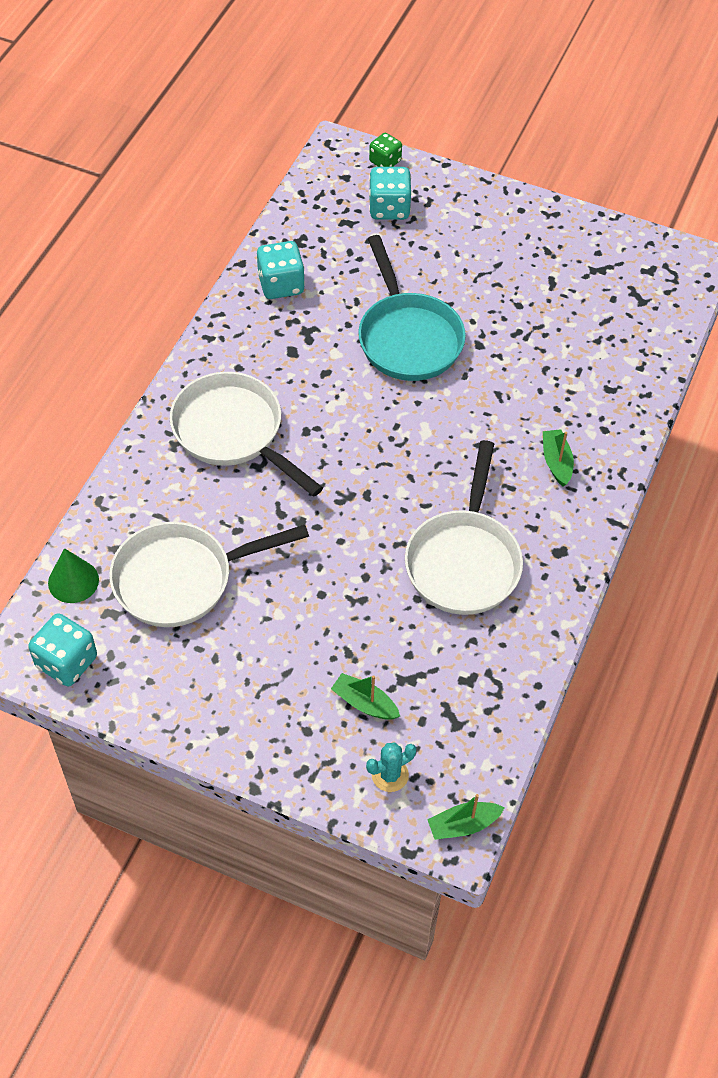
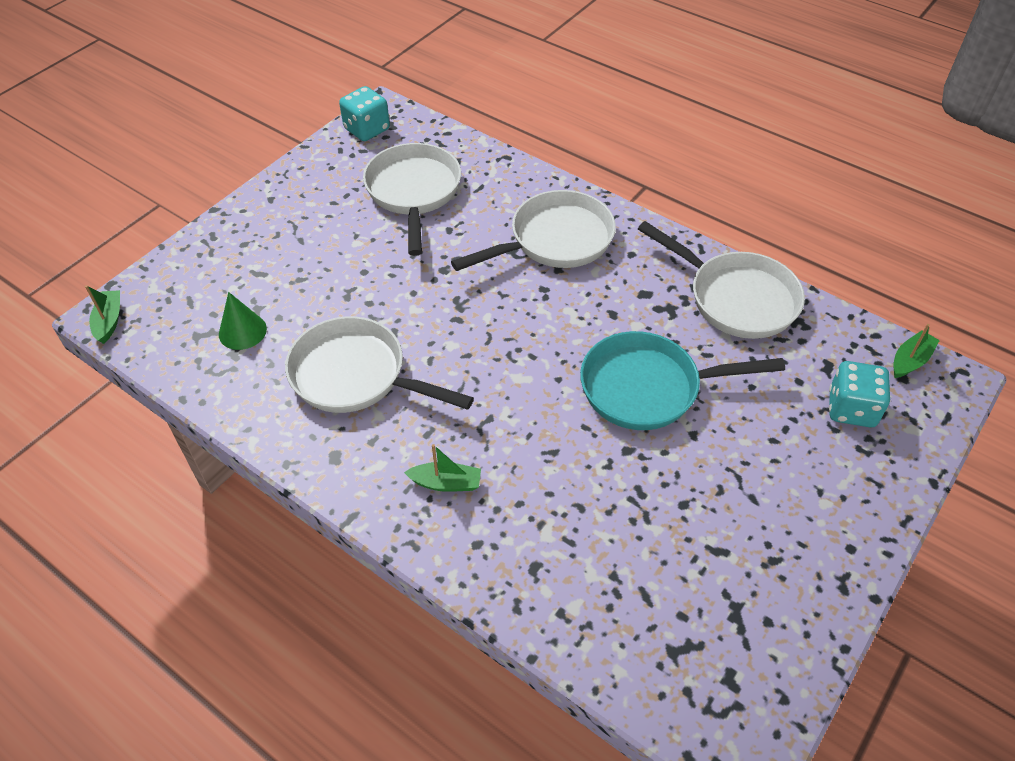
camera: 105 degrees right, 5 degrees down
green cone [48,548,99,603] -> green cone moved to [219,292,267,350]
turquoise dice [257,241,305,299] -> white pan [638,221,805,339]
green boat [331,673,400,720] -> green boat moved to [893,324,940,378]
turquoise cactus [366,742,416,792] -> none
green dice [369,133,402,167] -> none

